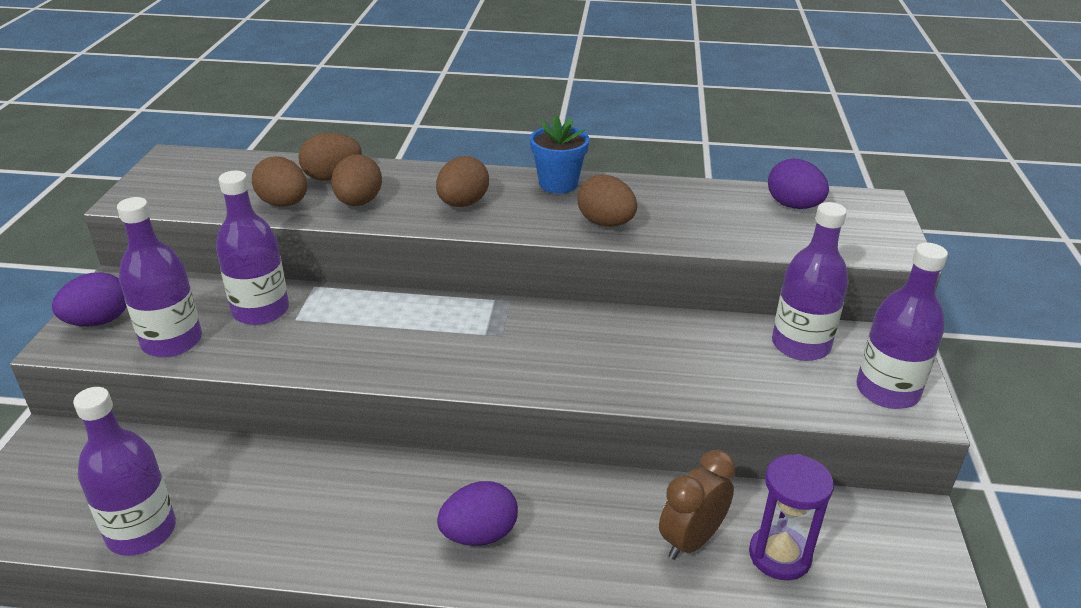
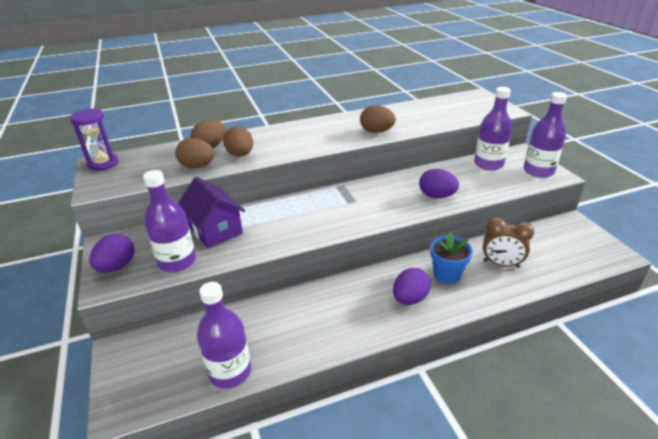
camera: 25 degrees left, 0 degrees up
purple bottle [216,171,289,325] -> purple house [178,177,245,248]
brown egg [436,156,489,207] -> none
blue flower pot [530,114,589,194] -> blue flower pot moved to [430,232,473,284]
brown clock [659,450,736,560] -> brown clock turned 90 degrees counterclockwise [483,218,534,268]
purple hourglass [749,454,834,580] -> purple hourglass moved to [70,108,119,171]
purple egg [768,159,829,209] -> purple egg moved to [419,169,459,198]

